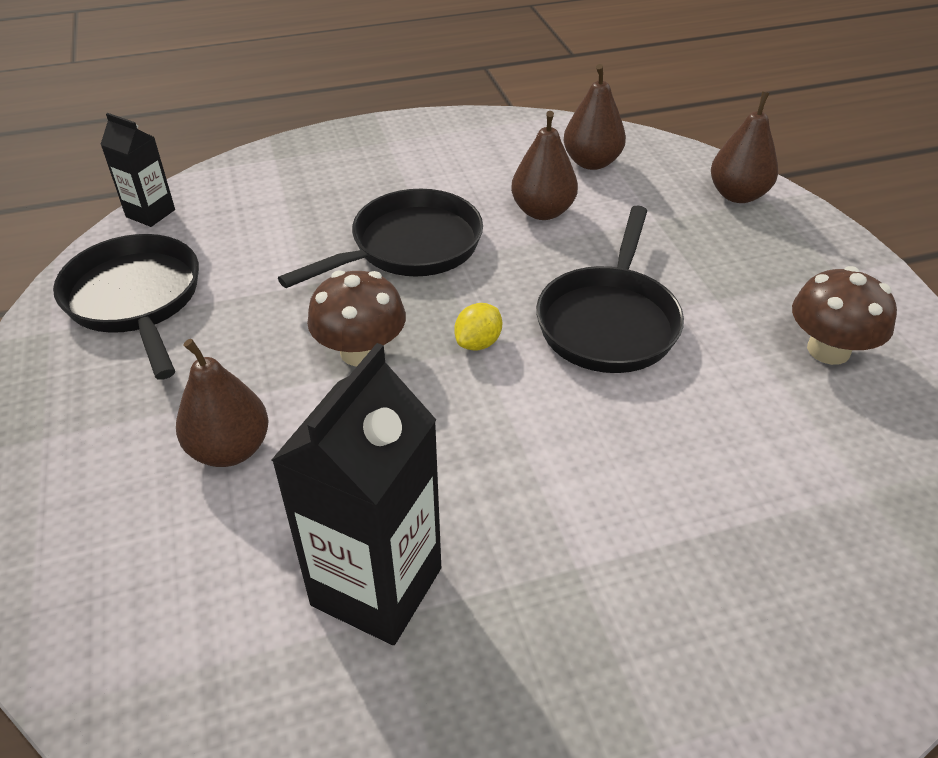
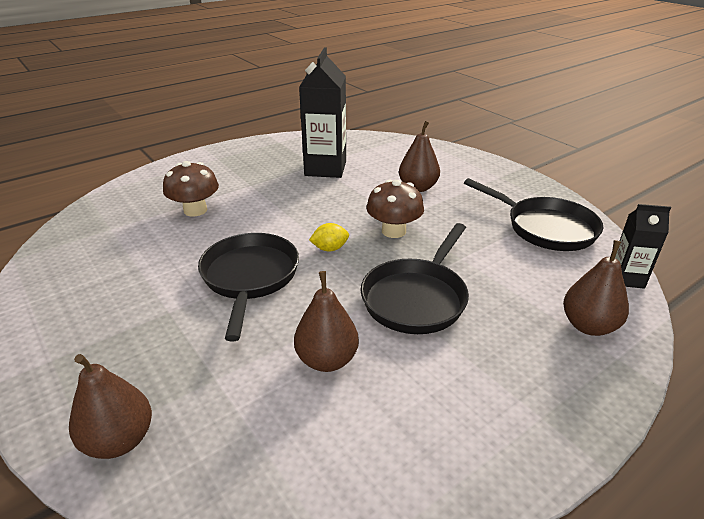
camera: 160 degrees right, 10 degrees down
yellow lemon [454,303,502,351] -> yellow lemon turned 60 degrees clockwise [309,223,349,252]
brown pear [563,64,626,170] -> brown pear moved to [563,240,629,336]
brown mushroom [792,266,897,365] -> brown mushroom moved to [163,161,219,217]

